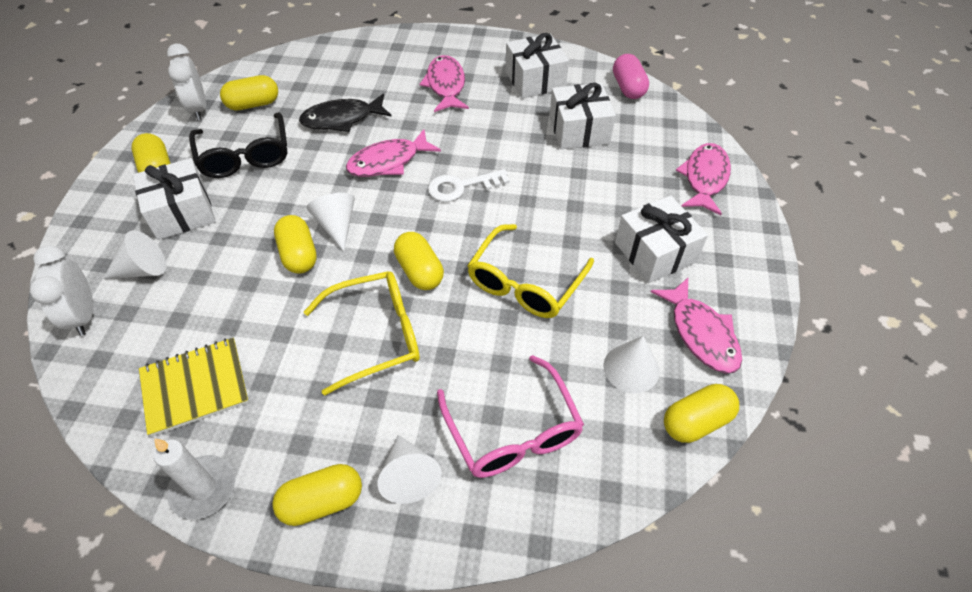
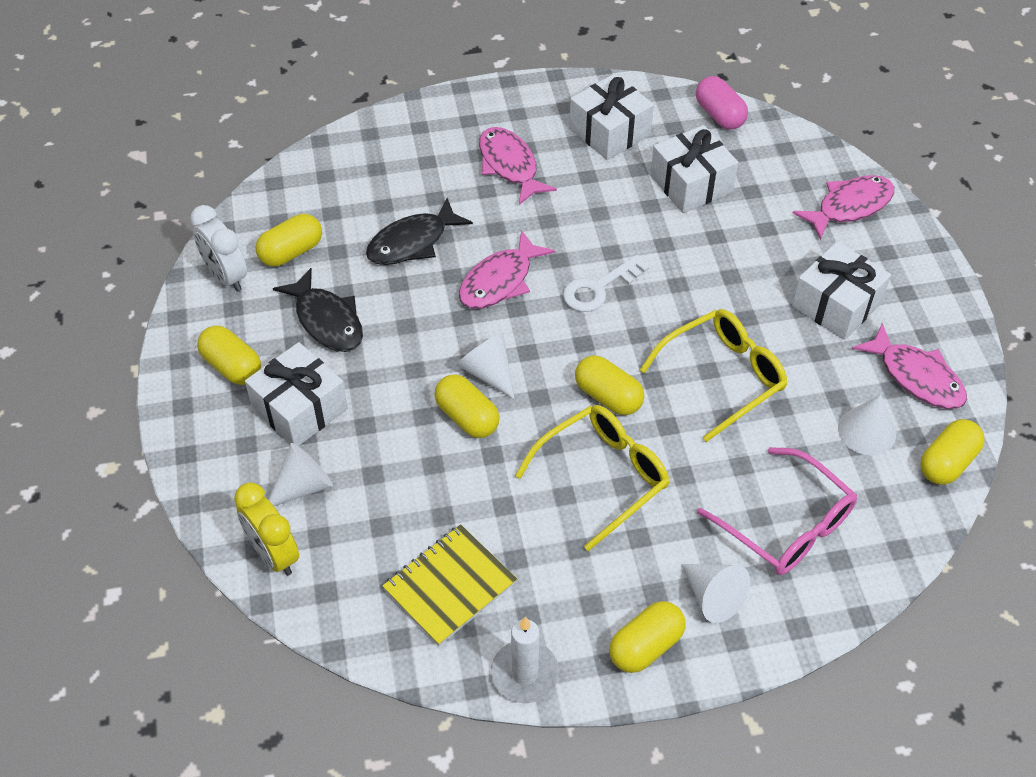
camera: 20 degrees left, 0 degrees up
white clock [30,245,93,336] -> yellow clock [234,483,299,576]
black glasses [189,112,287,178] -> black fish [273,268,363,352]
yellow glasses [467,224,594,318] -> yellow glasses turned 135 degrees counterclockwise [640,309,787,442]
pink fish [676,143,731,215] -> pink fish turned 60 degrees clockwise [793,175,894,240]

